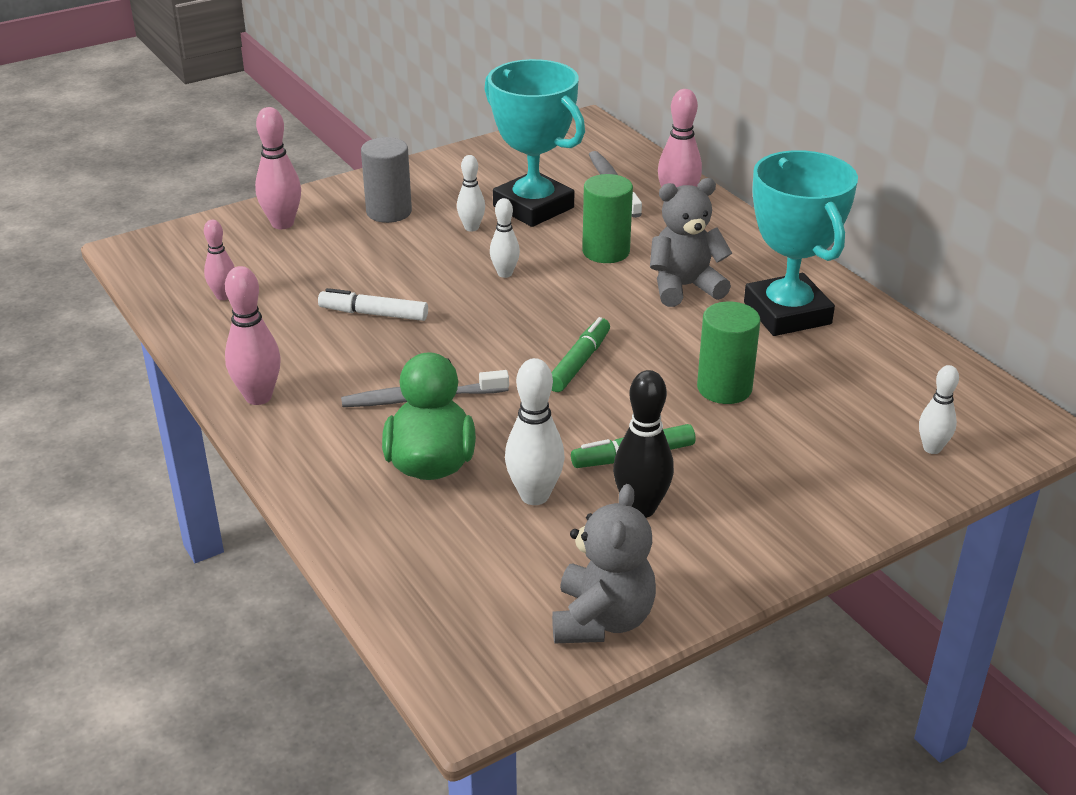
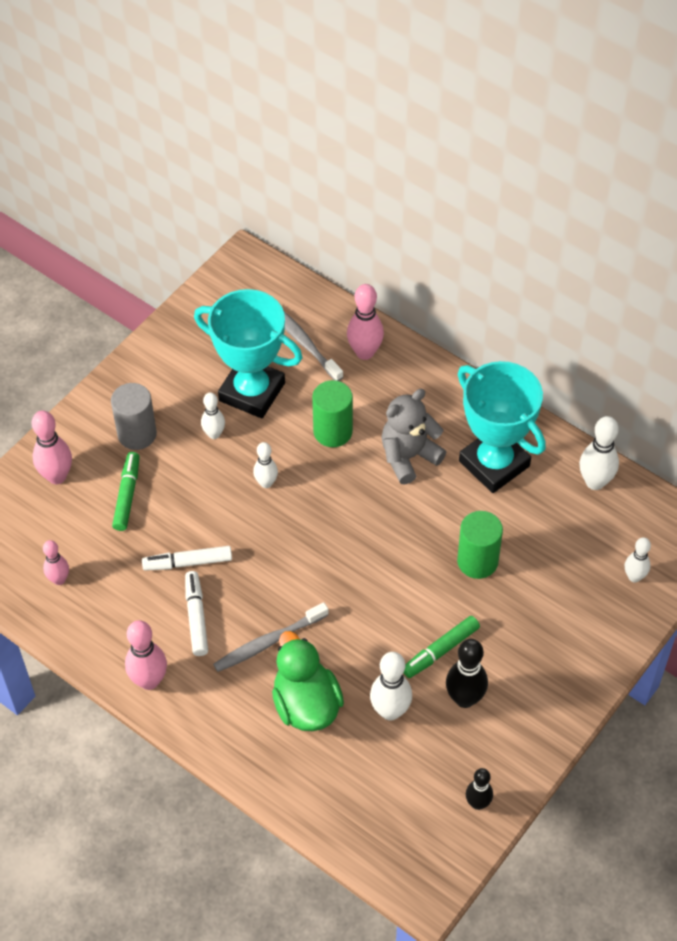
camera: 20 degrees left, 20 degrees up
green marker [551,317,610,392] -> green marker moved to [112,452,140,531]
grey teddy bear [552,484,656,643] -> black bowling pin [466,768,493,810]
none -> white marker [185,571,208,656]
none -> white bowling pin [580,416,619,490]

